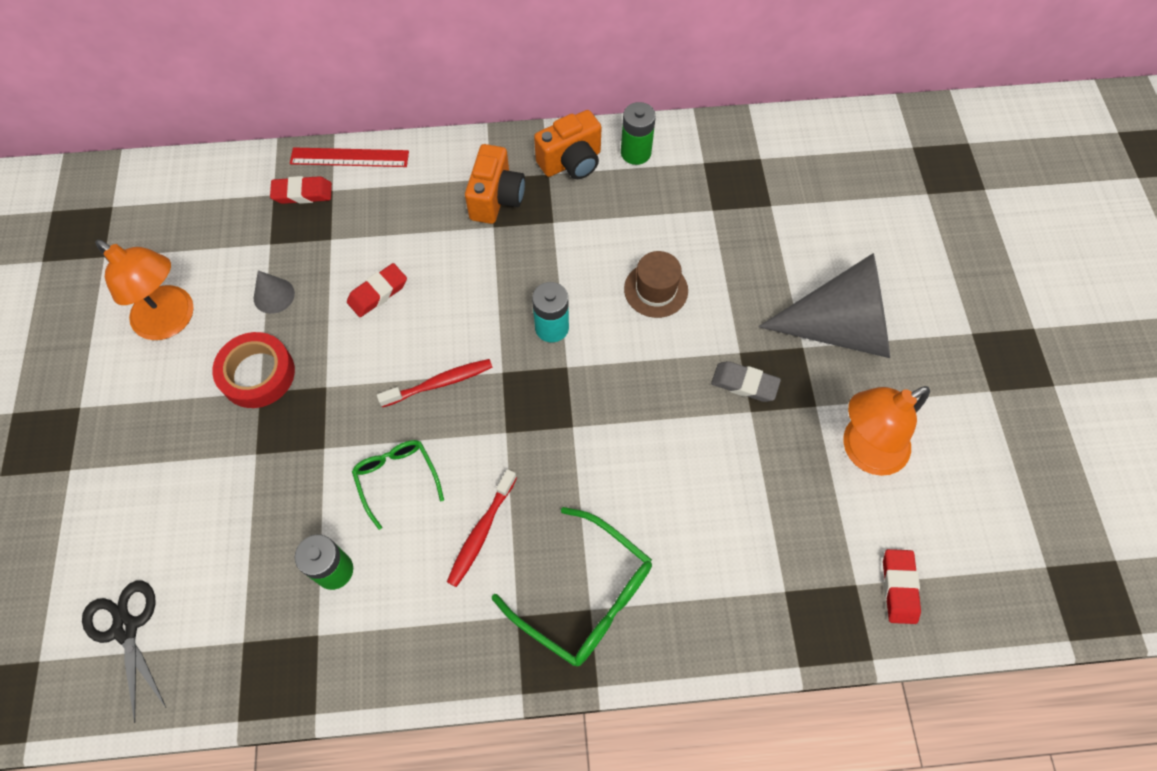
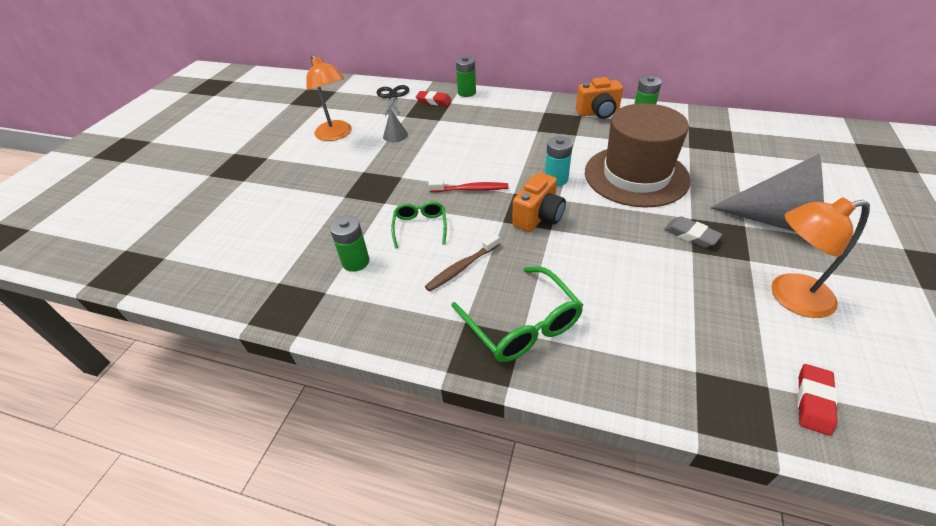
camera: 25 degrees right, 20 degrees down
black scissors [82,581,166,723] -> black scissors moved to [377,85,409,116]
red tape [212,332,295,408] -> none
red ruler [290,147,409,167] -> green battery [456,56,476,97]
red eraser [347,263,407,317] -> none
red toothbrush [447,469,517,587] -> brown toothbrush [425,234,500,292]
orange camera [465,144,525,224] -> orange camera moved to [512,172,566,232]
brown hat [624,251,688,318] -> brown hat [585,103,691,208], size x2.22

